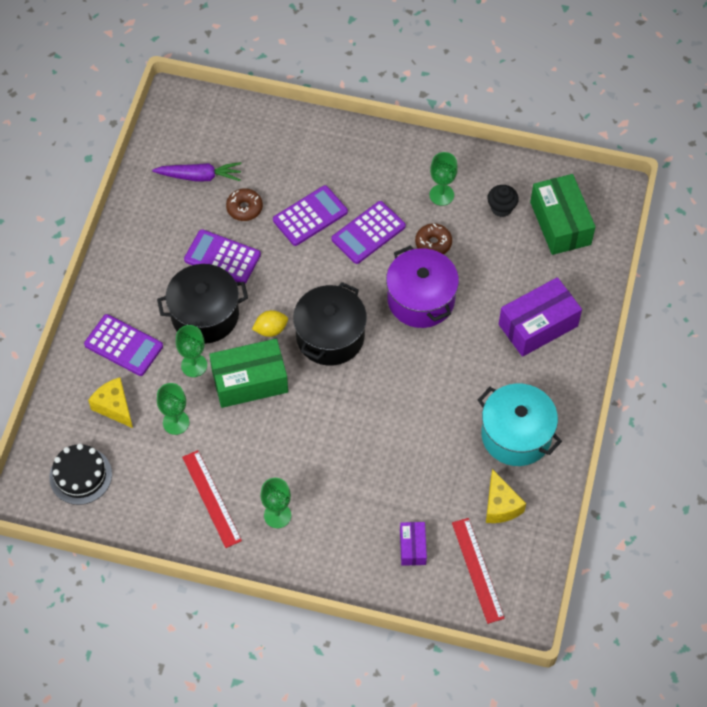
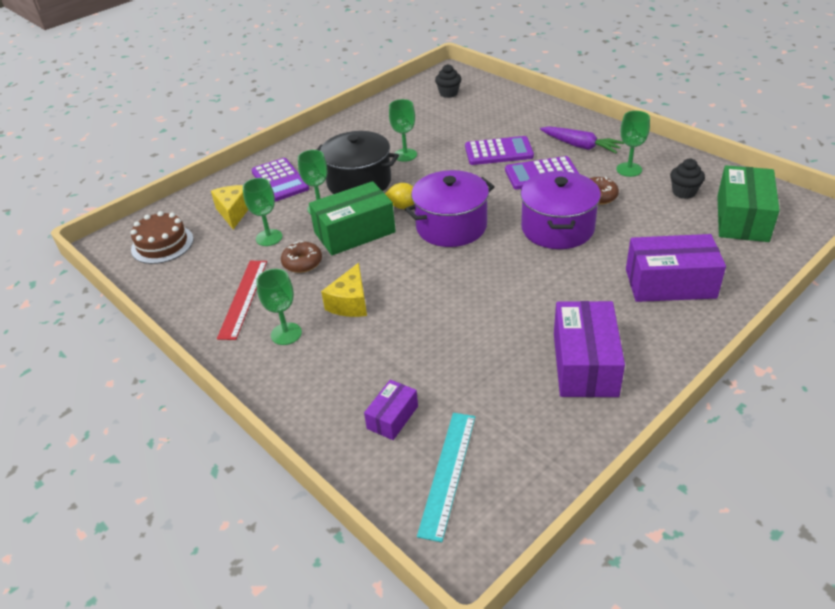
camera: 35 degrees right, 20 degrees down
black cake [49,444,112,505] -> brown cake [131,211,194,264]
purple carrot [152,162,241,181] -> purple carrot moved to [540,126,624,153]
purple calculator [184,229,261,283] -> green goblet [389,99,417,162]
green box [209,339,288,408] -> green box turned 45 degrees counterclockwise [309,181,396,255]
brown donut [226,188,263,221] -> brown donut moved to [281,241,322,273]
black pot [293,282,367,366] -> purple pot [405,170,495,247]
red ruler [452,518,505,624] -> turquoise ruler [417,413,475,542]
turquoise pot [478,383,562,466] -> purple box [554,301,625,397]
yellow cheese [486,469,526,523] -> yellow cheese moved to [321,263,367,317]
none -> black cupcake [435,64,461,98]

